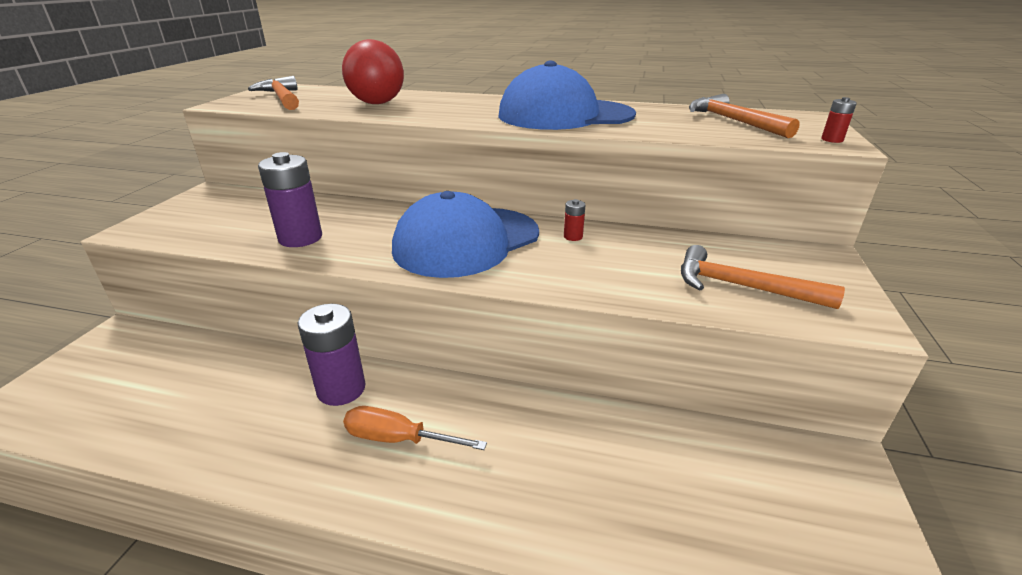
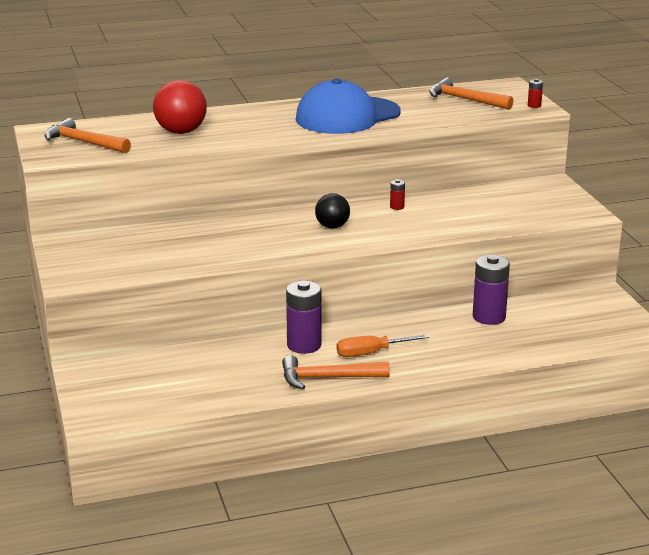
camera: 30 degrees left, 5 degrees down
purple battery [258,152,322,247] -> purple battery moved to [473,255,510,325]
blue cap [392,191,539,278] -> black ball [315,193,350,228]
orange hammer [681,245,845,309] -> orange hammer moved to [282,355,390,389]

